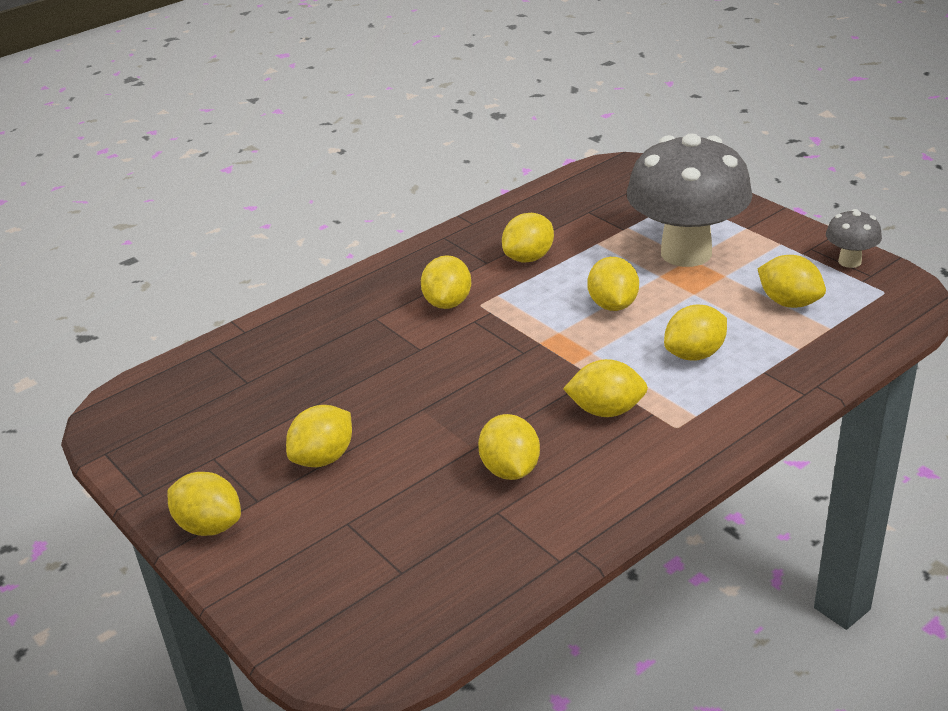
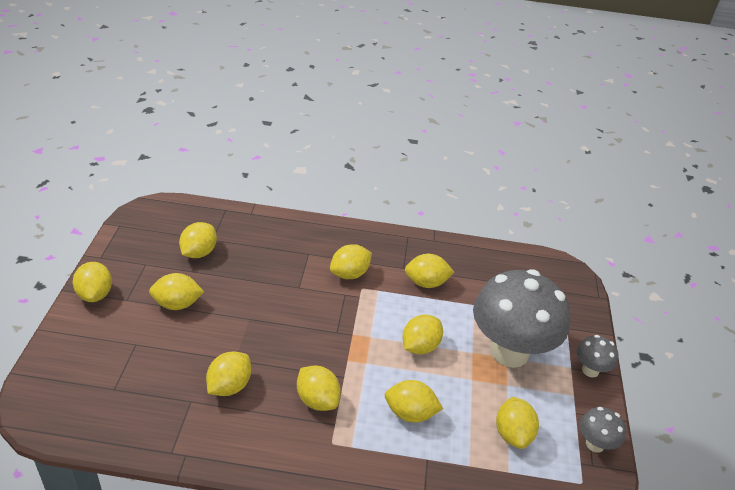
camera: 40 degrees right, 5 degrees up
none -> yellow lemon [179,222,217,258]
none -> grey mushroom [576,335,619,377]

